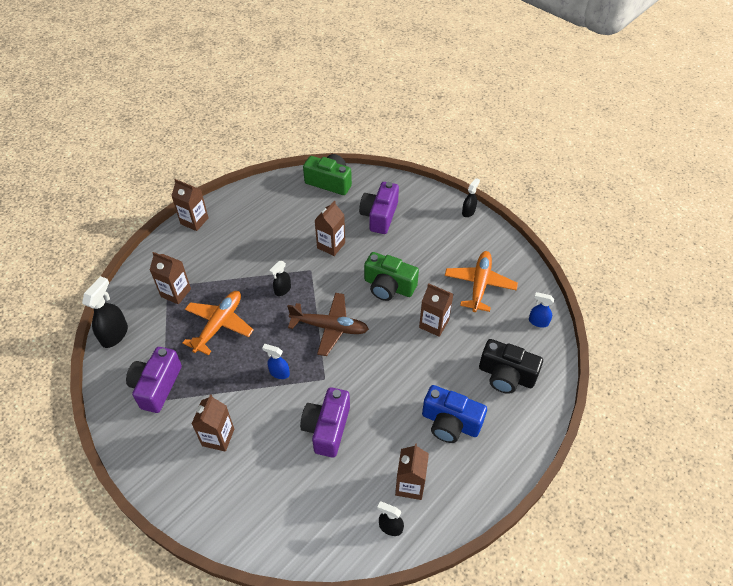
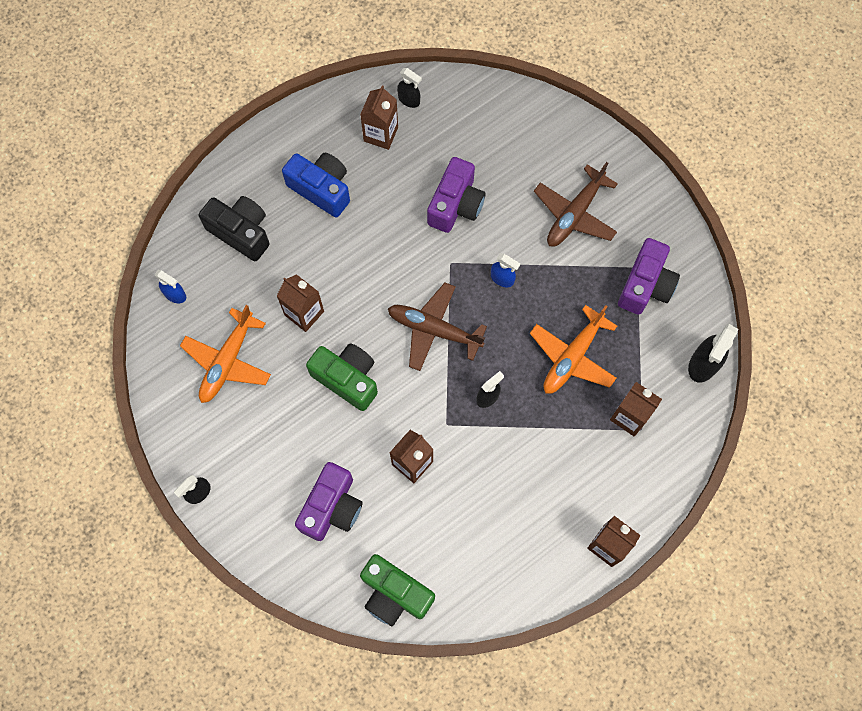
camera: 170 degrees left, 20 degrees up
brown carton [192,395,234,452] -> brown plane [534,162,618,247]

